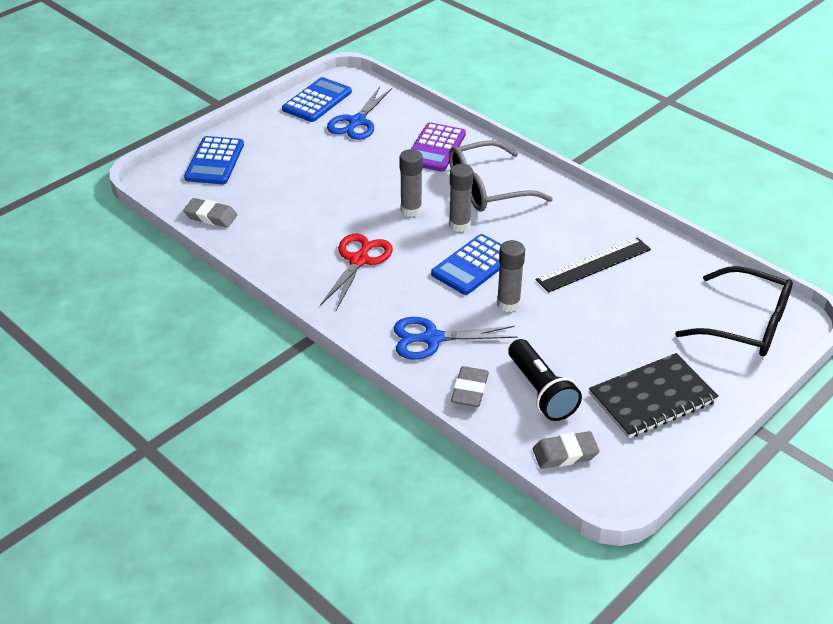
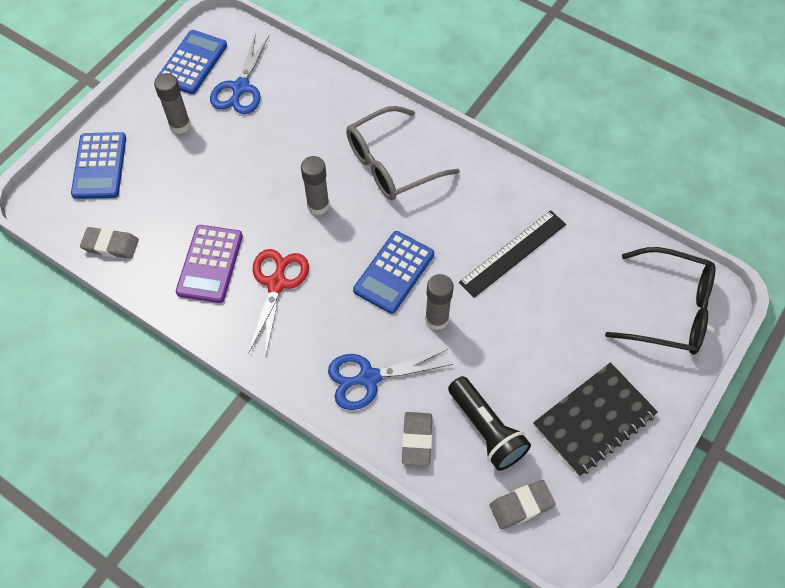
camera: 10 degrees left, 20 degrees up
purple calculator [411,122,466,172] -> purple calculator moved to [176,225,243,303]
grey glue stick [449,164,473,232] -> grey glue stick moved to [154,73,191,134]

